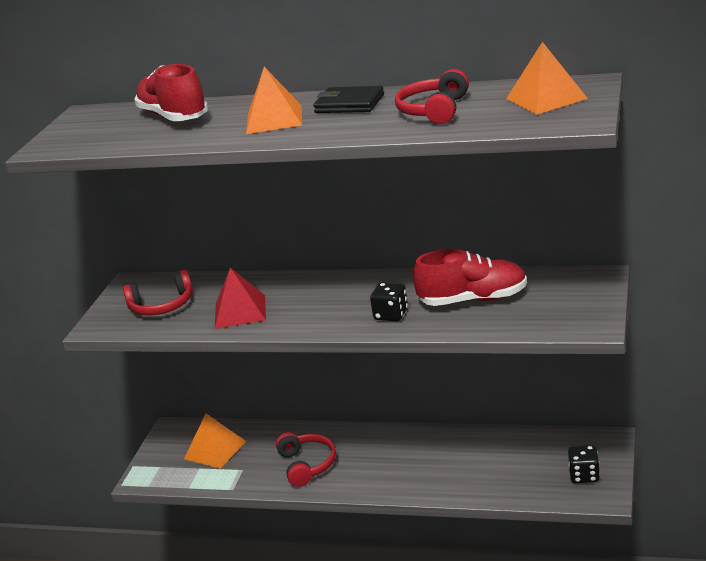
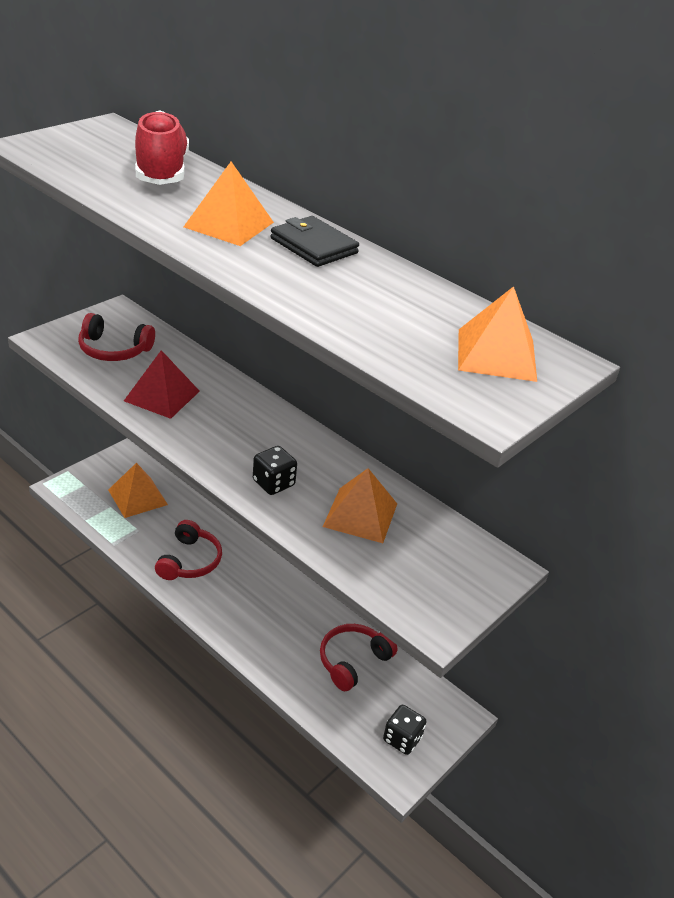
camera: 20 degrees right, 10 degrees up
red headphones [395,69,469,124] -> red headphones moved to [320,624,398,691]
red shoe [413,249,527,306] -> orange pyramid [323,468,397,543]

